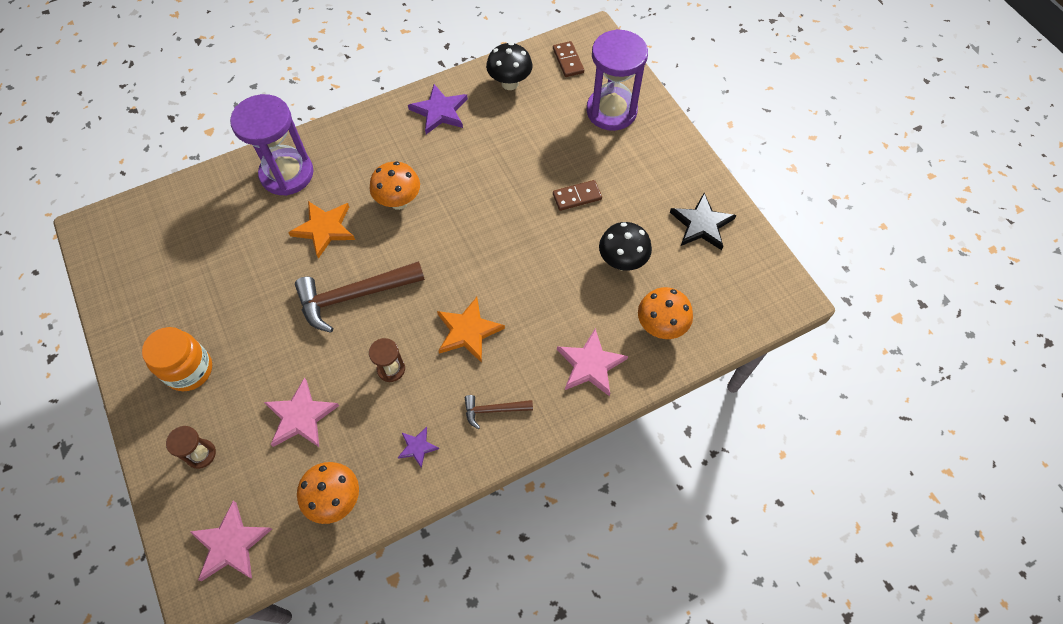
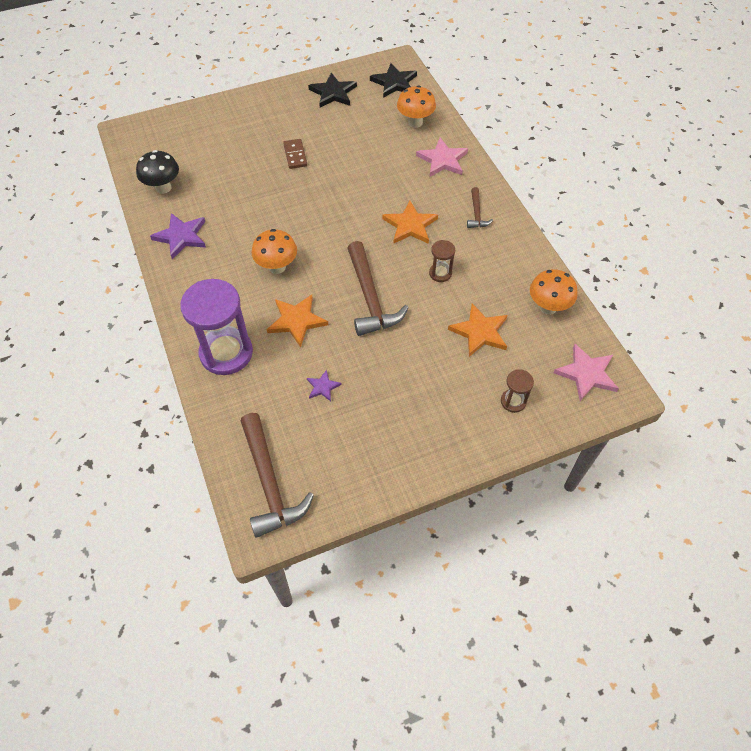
camera: 85 degrees left, 5 degrees down
orange jar [142,327,212,391] -> none
pink star [264,378,339,447] -> orange star [448,303,507,357]
purple star [398,427,439,468] -> purple star moved to [307,370,342,401]
brown domino [553,41,584,77] -> none
purple hourglass [586,29,648,131] -> none
black mushroom [599,222,652,271] -> none
none -> brown hammer [241,413,314,538]
none -> black star [370,63,417,98]

